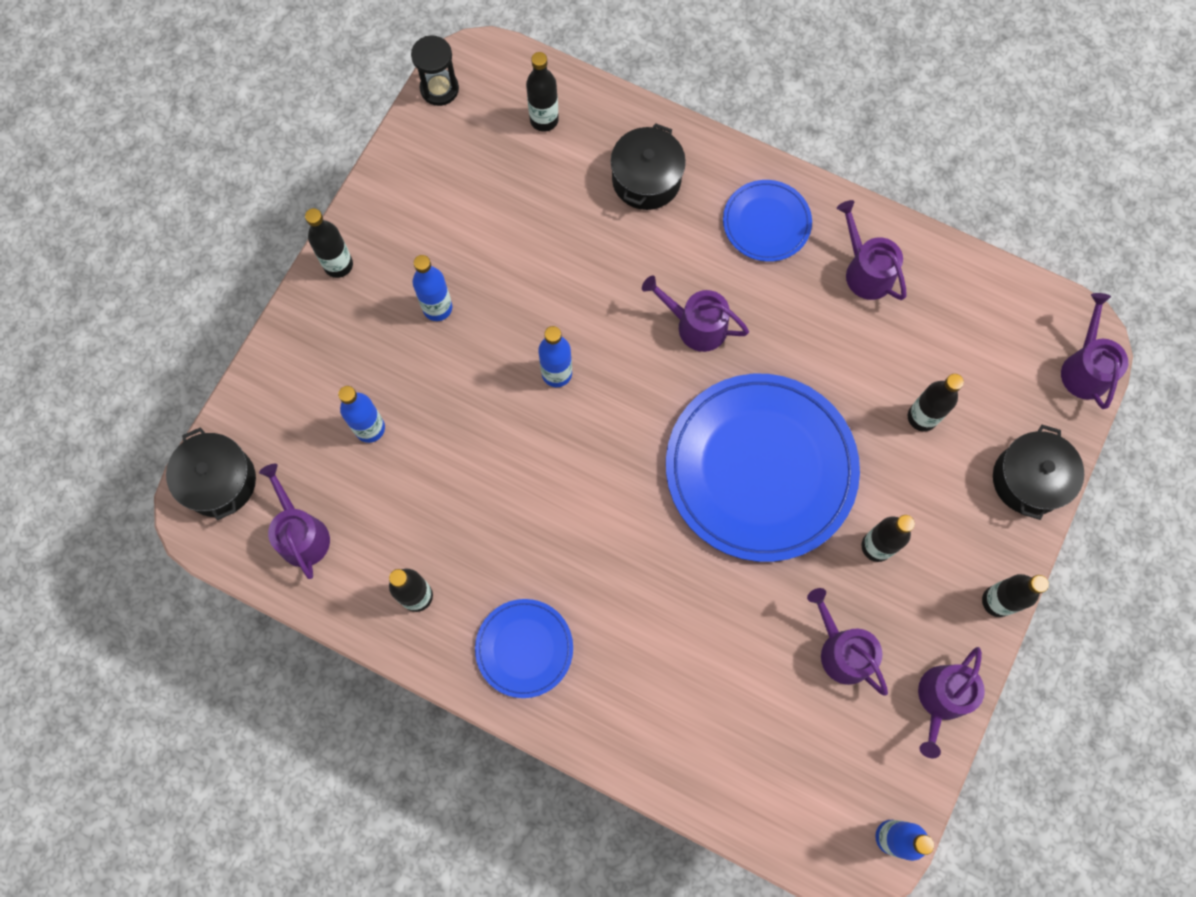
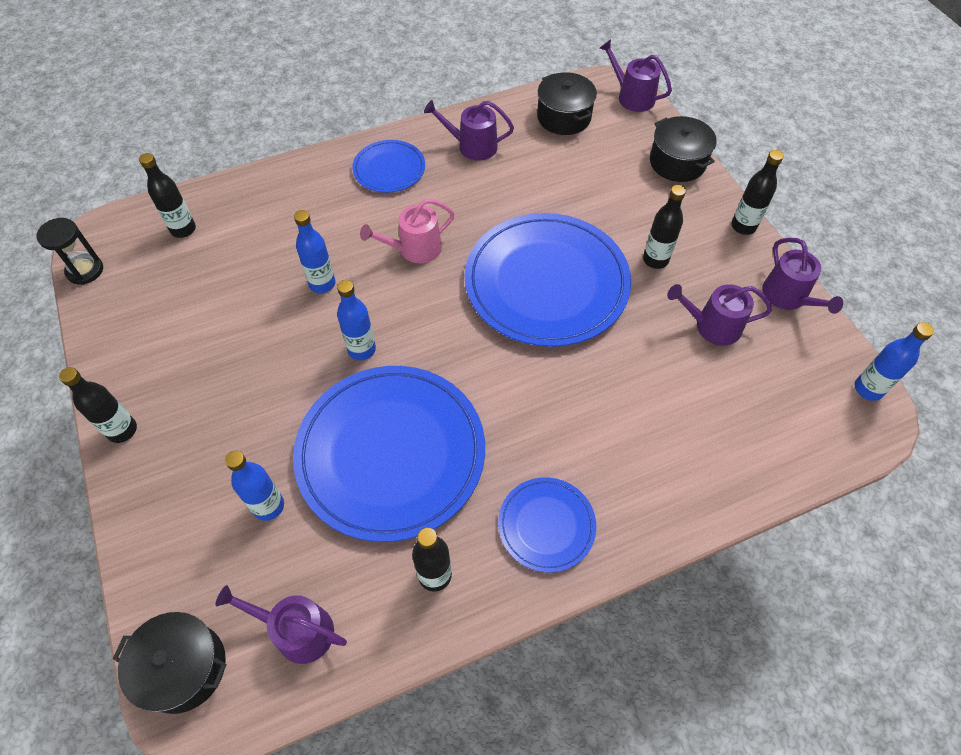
camera: 50 degrees left, 15 degrees down
blue bottle [413,255,452,321] -> blue bottle moved to [294,210,335,293]
black pot [611,123,686,210] -> black pot moved to [537,72,597,135]
purple watering can [642,276,749,352] -> pink watering can [360,199,455,263]
black bottle [908,374,964,431] -> none
none -> blue plate [293,366,485,542]

